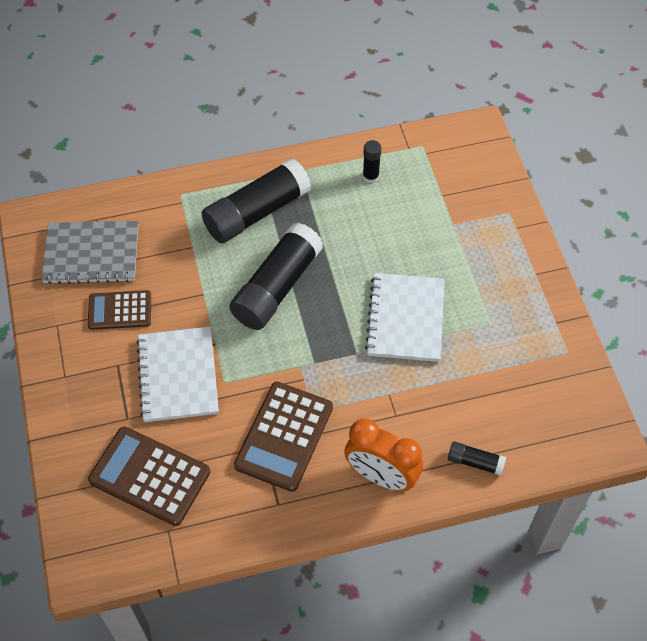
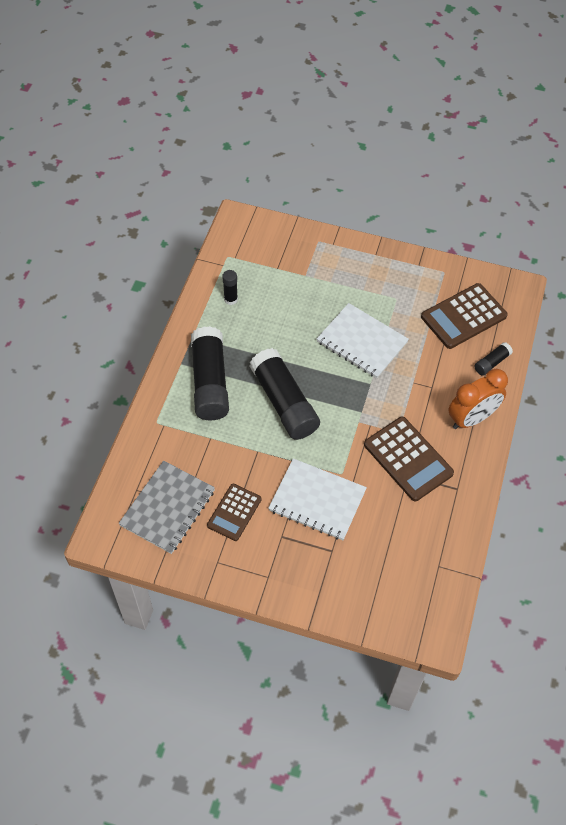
camera: 60 degrees left, 0 degrees up
brown calculator [88,426,210,526] -> brown calculator moved to [421,283,508,349]

